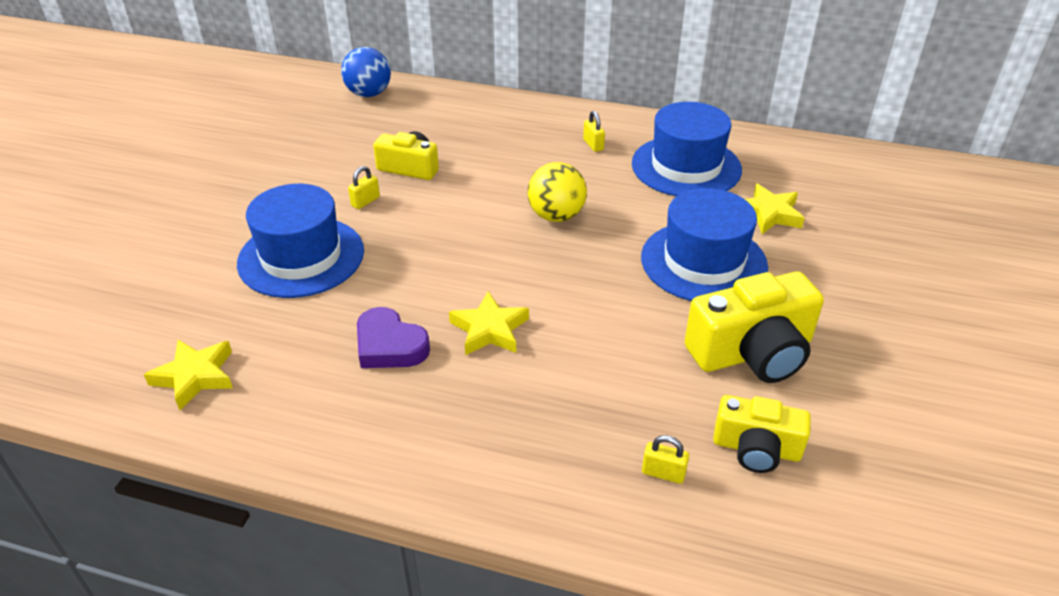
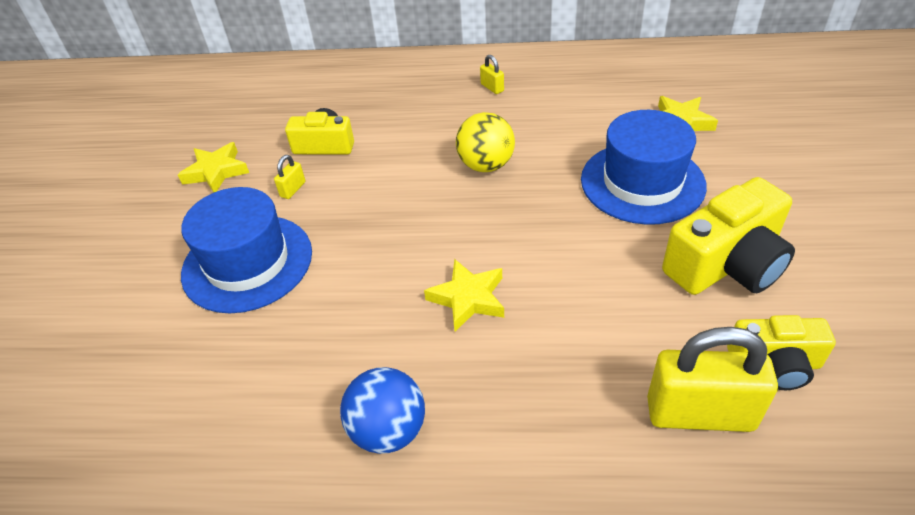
camera: 10 degrees left, 5 degrees up
yellow star [144,340,233,410] -> yellow star moved to [178,142,249,192]
blue ball [341,47,391,97] -> blue ball moved to [340,367,425,454]
purple heart [357,307,430,368] -> none
blue hat [632,102,742,196] -> none
yellow padlock [642,435,689,484] -> yellow padlock [647,327,778,432], size x2.37

